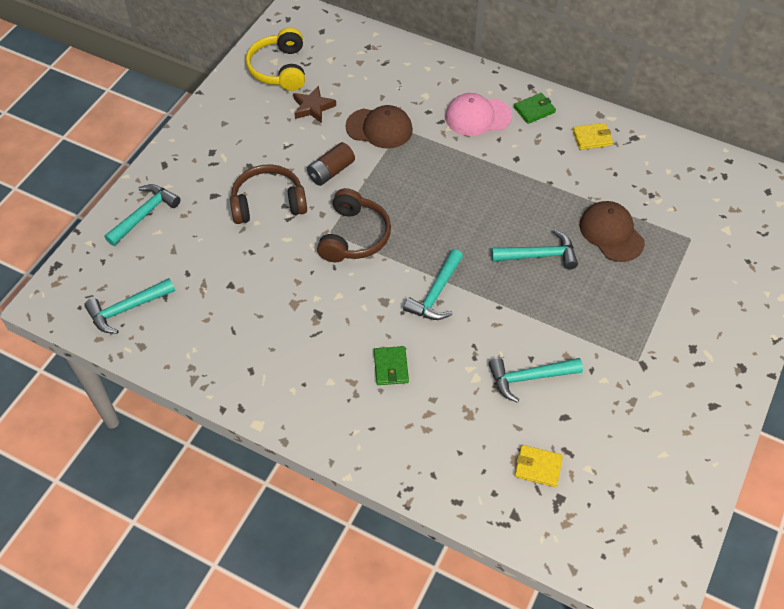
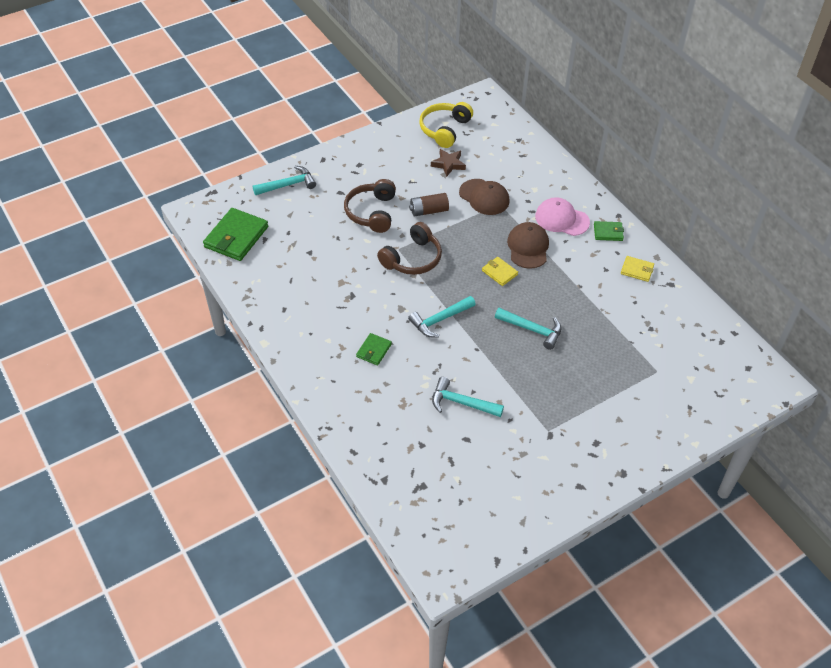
camera: 30 degrees right, 5 degrees down
turquoise hammer [84,278,175,334] -> green wallet [203,208,268,261]
brown headphones [230,164,307,224] -> brown headphones turned 105 degrees counterclockwise [344,179,396,233]
yellow wallet [515,445,563,487] -> yellow wallet moved to [482,257,518,286]
brown cap [579,201,645,262] -> brown cap moved to [507,222,549,269]

